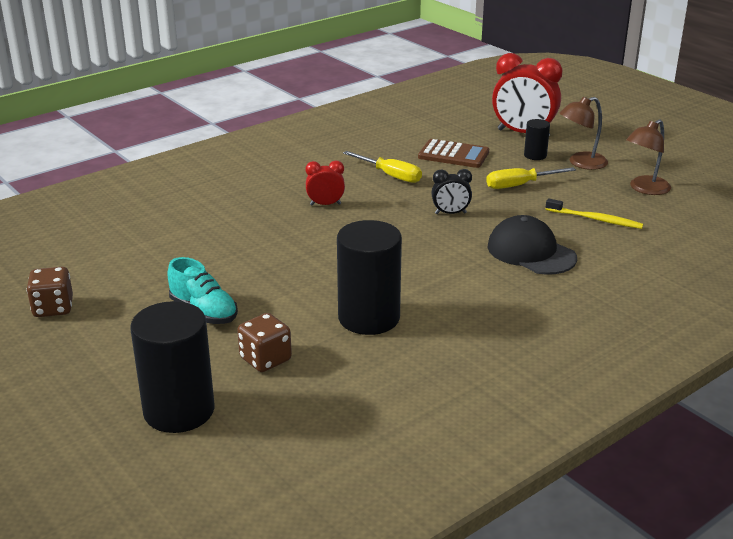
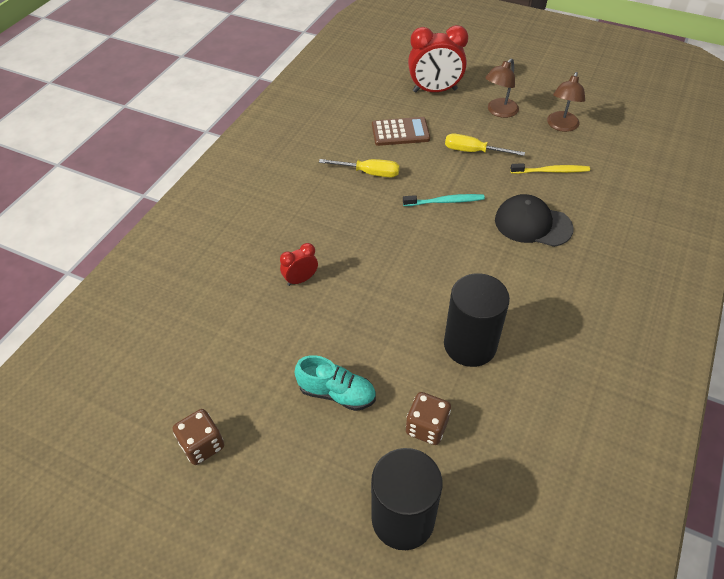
camera: 25 degrees left, 20 degrees up
red clock [305,161,345,205] -> red clock moved to [280,243,318,286]
black clock [431,169,472,214] -> turquoise toothbrush [403,194,485,206]
yellow screwdriver [486,167,576,189] -> yellow screwdriver turned 60 degrees clockwise [445,133,525,156]
black cylinder [524,119,550,160] -> none

